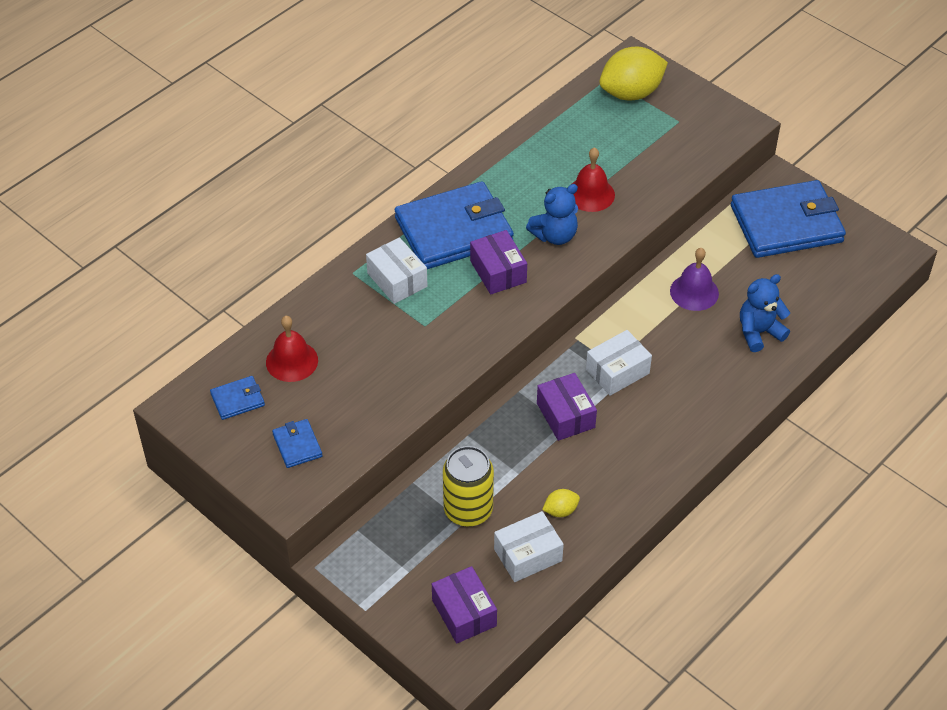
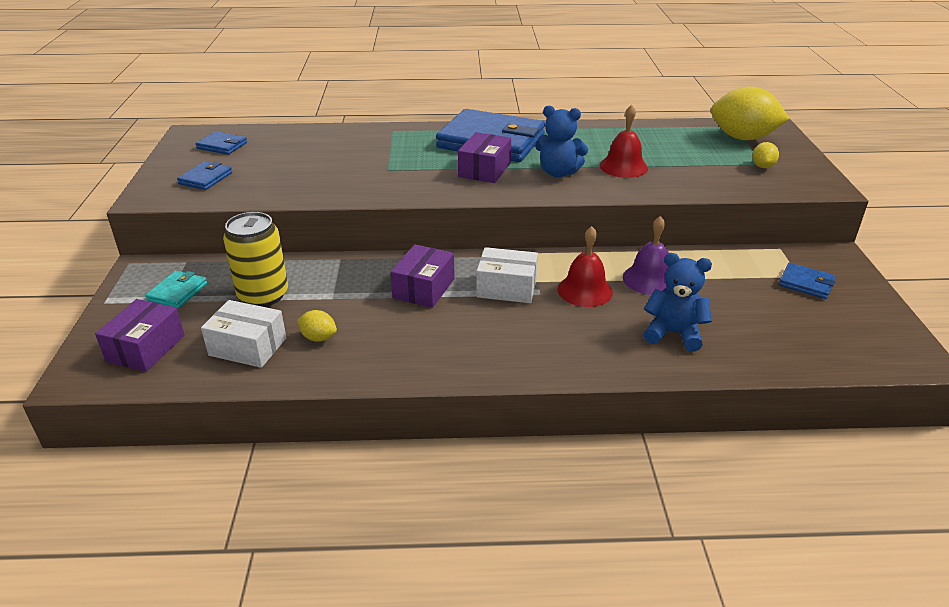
camera: 45 degrees right, 15 degrees down
red bell [266,316,318,382] -> red bell moved to [557,226,613,307]
white box [366,237,427,304] -> none
blue wallet [731,180,846,258] -> blue wallet [779,263,836,299], size x0.43
none -> turquoise wallet [145,271,207,309]
none -> yellow lemon [752,142,779,168]

